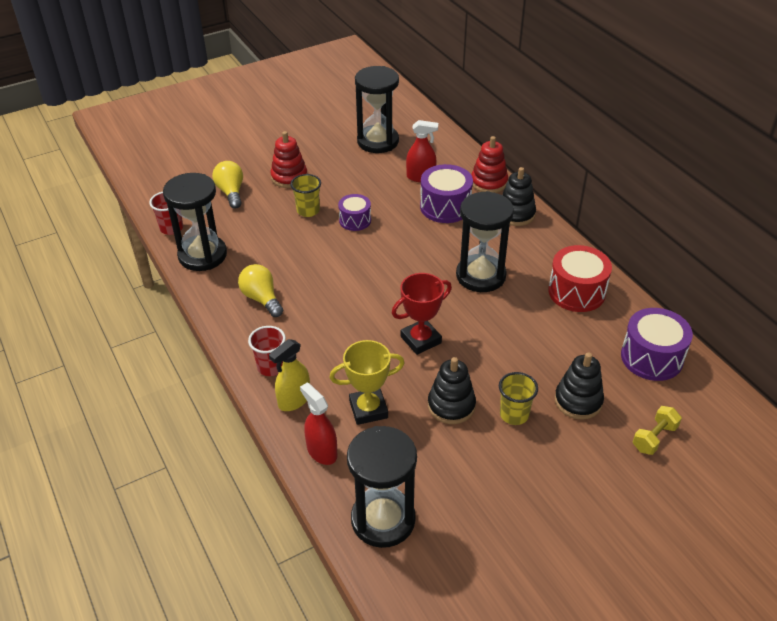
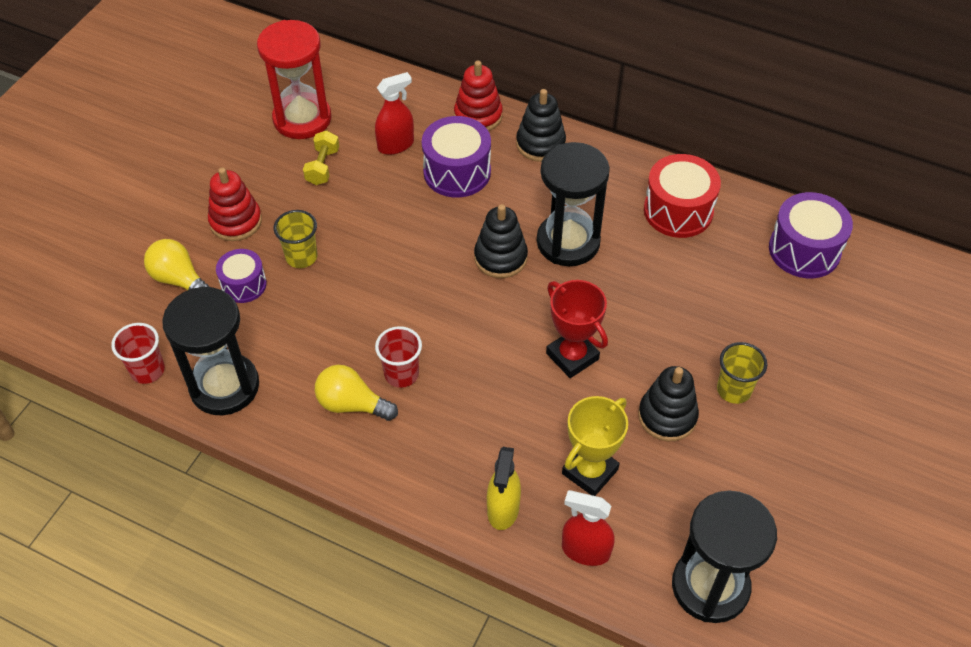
camera: 35 degrees left, 10 degrees up
red cup [248,326,286,376] -> red cup moved to [375,326,422,388]
purple drum [338,194,371,231] -> purple drum moved to [216,249,267,303]
black hourglass [355,66,399,153] -> red hourglass [257,20,331,139]
red trophy [392,273,452,355] -> red trophy turned 60 degrees counterclockwise [546,280,608,378]
black stacking toy [555,352,604,420] -> black stacking toy moved to [474,204,528,278]
yellow dumbbell [633,406,682,455] -> yellow dumbbell moved to [303,130,339,185]

